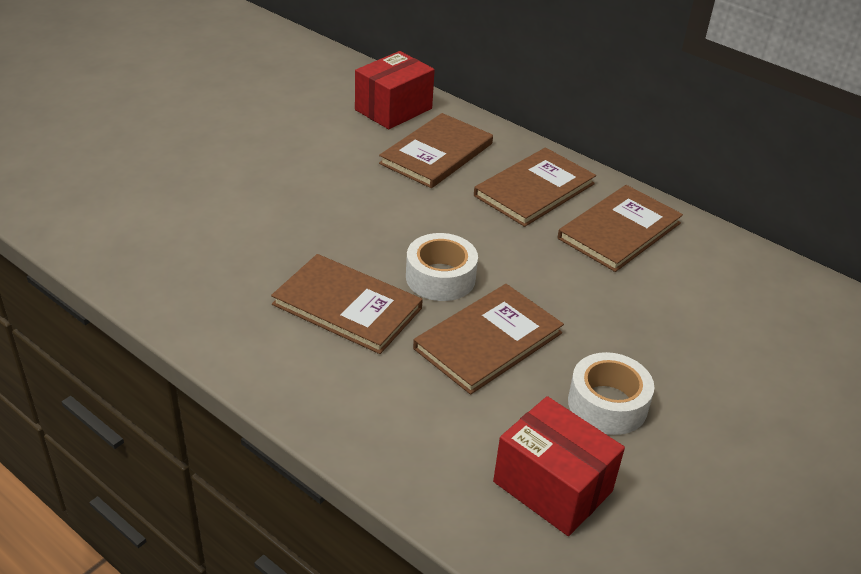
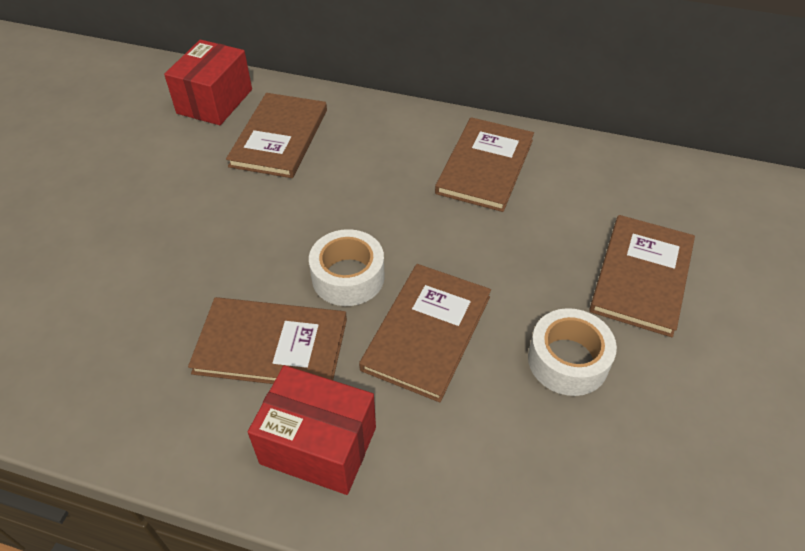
camera: 20 degrees left, 10 degrees up
brown book [474,148,596,227] -> brown book moved to [589,215,695,337]
red box [493,396,625,536] -> red box moved to [248,365,376,495]

